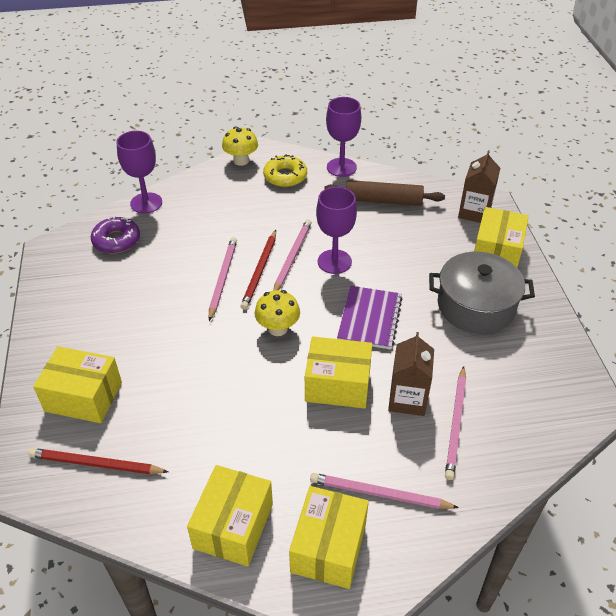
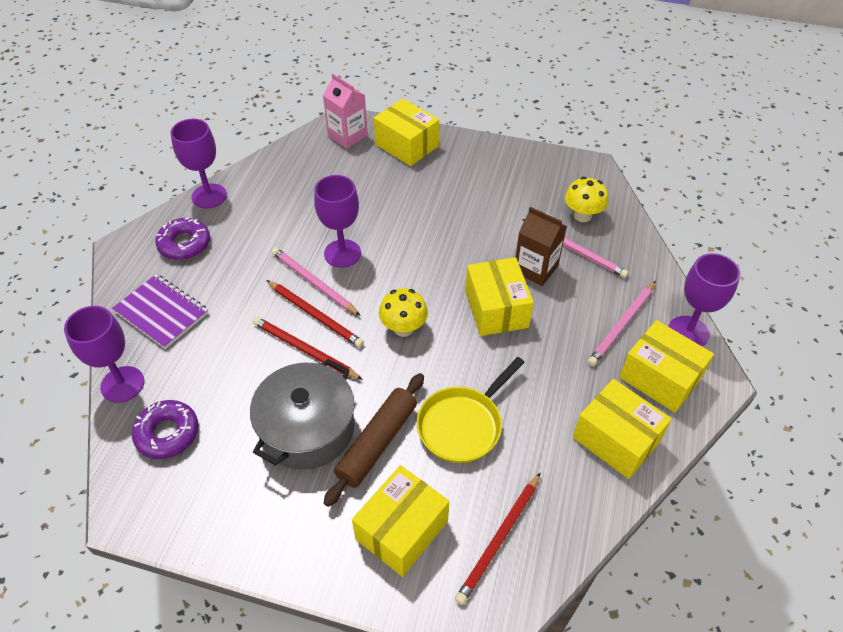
camera: 65 degrees left, 5 degrees up
pink pencil [209,237,237,321] -> red pencil [253,317,363,380]
yellow mushroom [222,127,258,166] -> yellow mushroom moved to [565,177,608,222]
yellow donut [263,155,307,187] -> purple donut [155,218,210,260]
yellow box [305,337,372,408] -> yellow box turned 45 degrees counterclockwise [465,257,534,336]
brown rolling pin [324,180,445,206] -> brown rolling pin moved to [324,373,424,507]
purple notebook [337,286,403,350] -> purple notebook moved to [112,274,208,349]
grey pot [429,252,535,334] -> grey pot moved to [250,359,355,470]
brown carton [458,150,500,223] -> pink carton [323,74,368,149]
none -> yellow pan [417,357,525,463]
none -> purple goblet [668,253,740,347]

